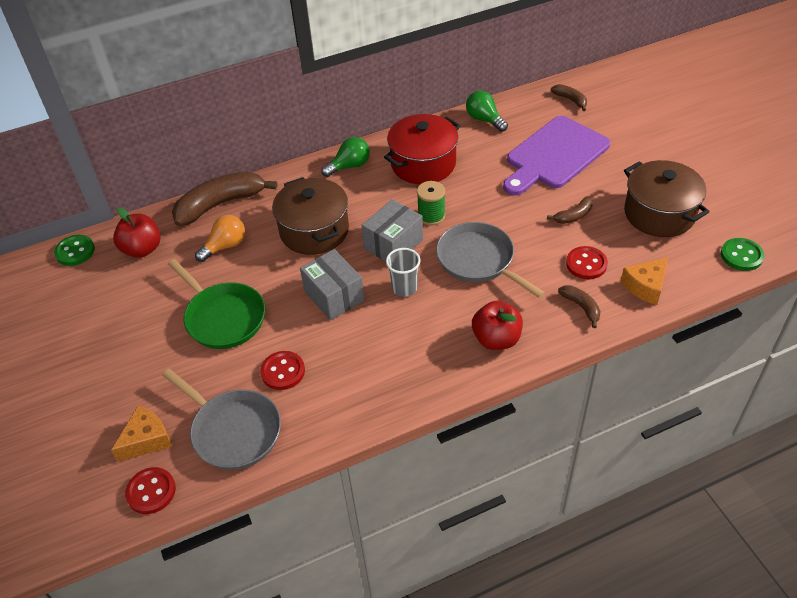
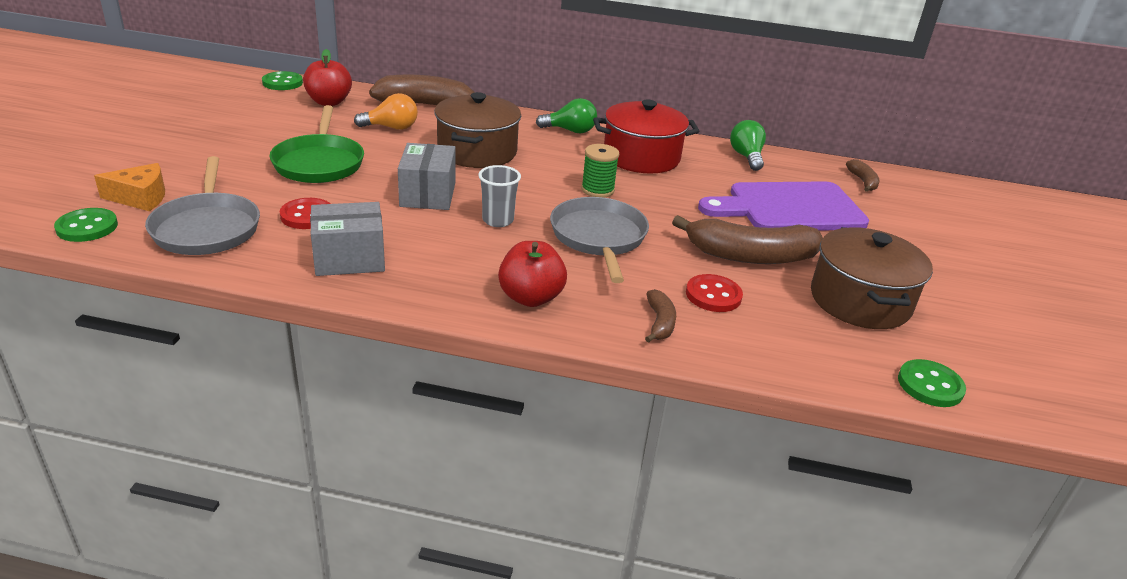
camera: 30 degrees right, 15 degrees down
red button [125,467,176,514] -> green button [54,208,118,242]
grey box [361,199,423,262] -> grey box moved to [310,202,385,276]
brown banana [547,196,593,224] -> brown banana [672,215,823,264], size x2.09
orange cheese [621,257,668,305] -> none

